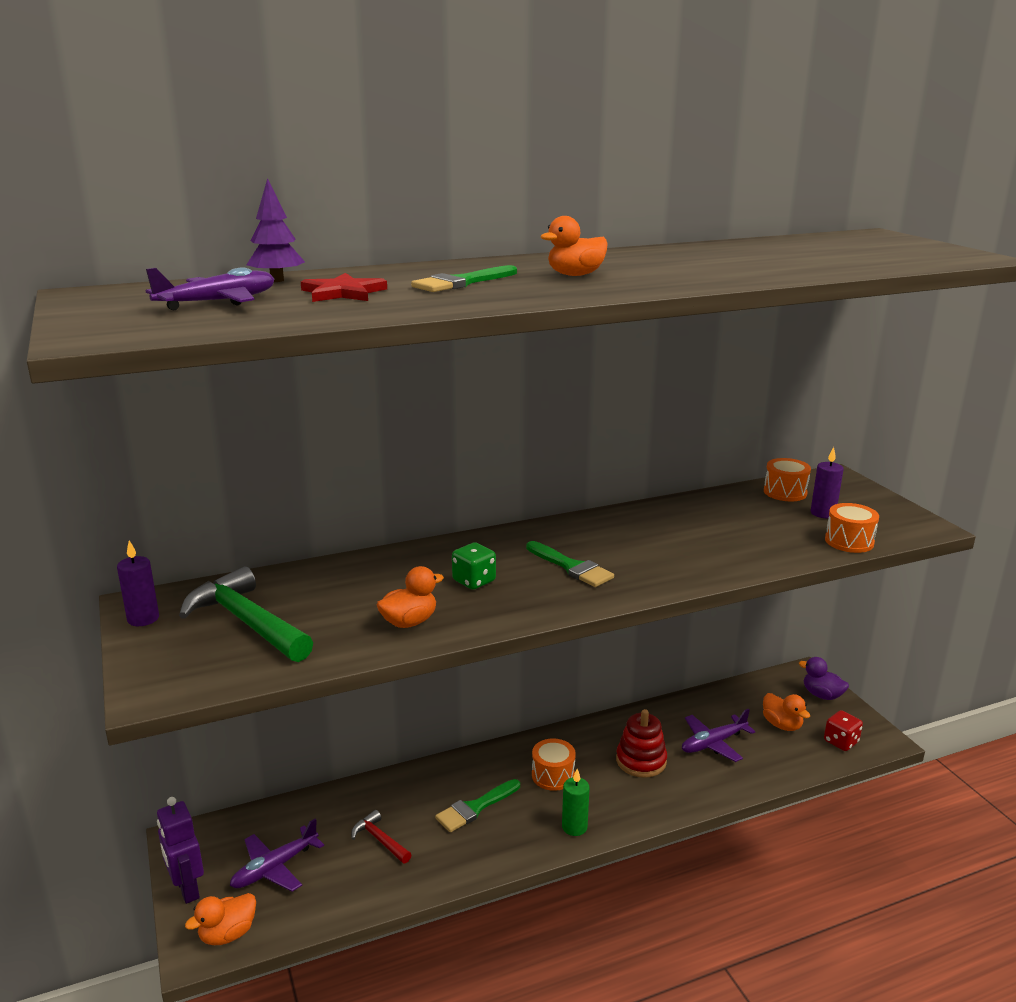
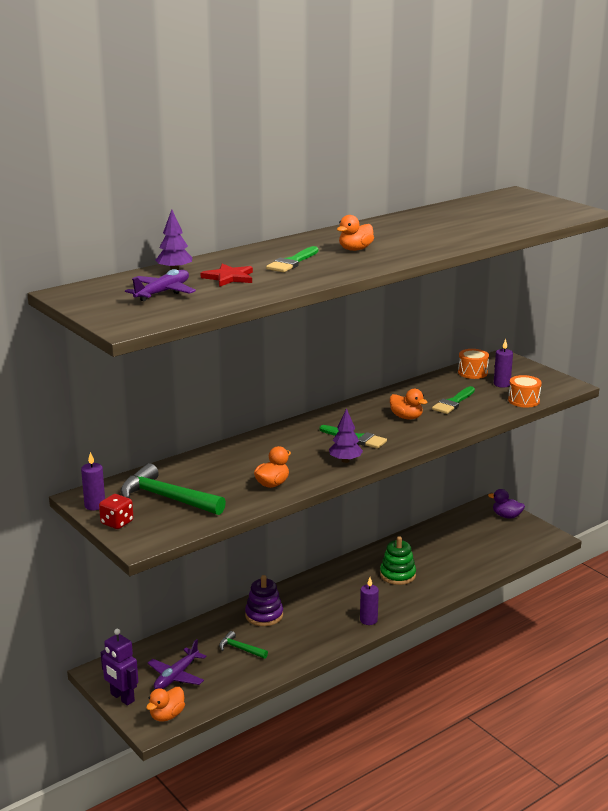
camera: 15 degrees left, 0 degrees up
red hammer [351,810,412,863] -> green hammer [219,631,268,659]
green brush [435,779,520,832] -> green brush moved to [432,386,475,414]
green dice [452,542,496,589] -> none
orange drum [532,739,576,791] -> none
green candle [562,769,590,836] -> purple candle [360,577,379,625]
red stacking toy [616,709,667,778] -> green stacking toy [380,536,416,585]
purple plane [682,709,755,762] -> none
orange duck [763,693,810,731] -> orange duck moved to [390,389,428,420]
red dice [824,710,863,751] -> red dice moved to [99,494,133,529]
none -> purple stacking toy [245,575,283,626]
none -> purple tree [329,408,363,463]

